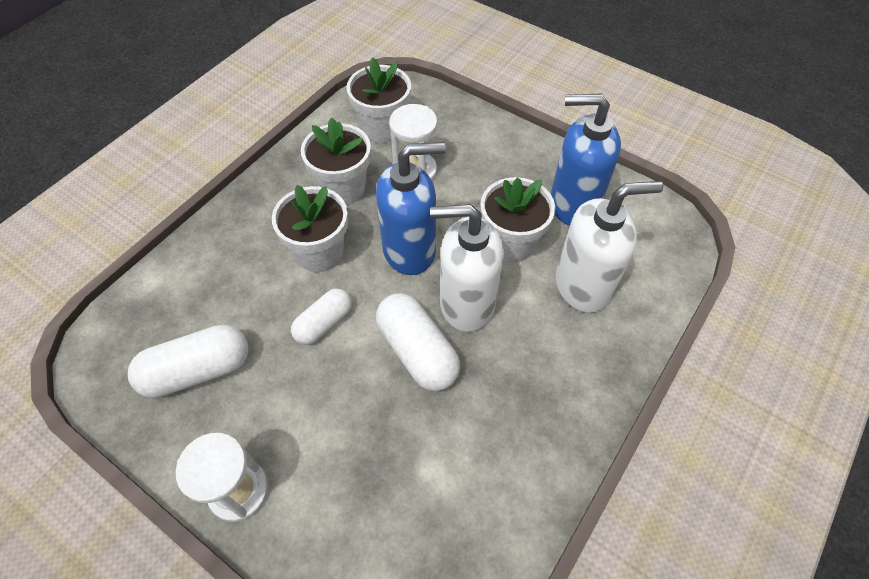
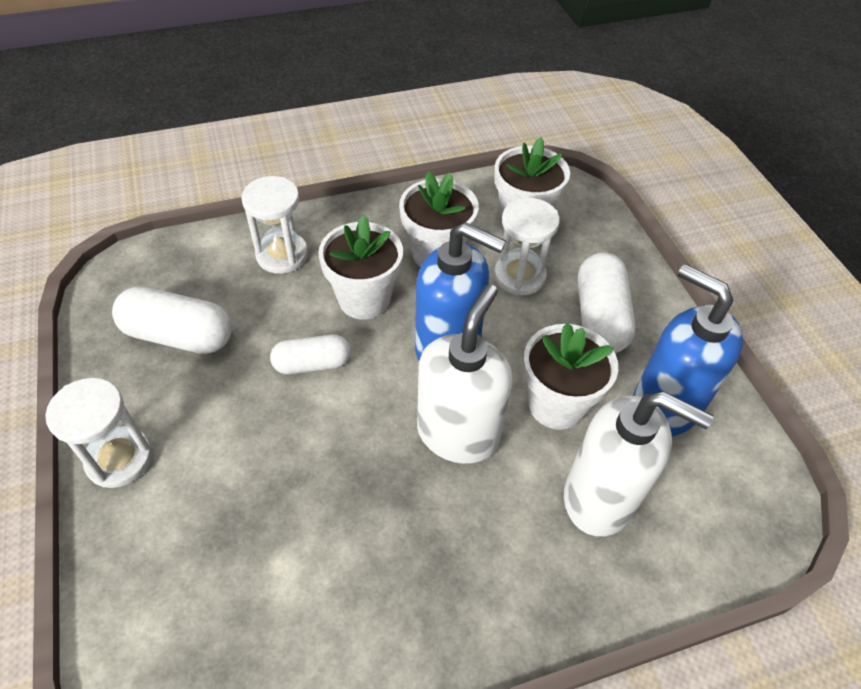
camera: 35 degrees right, 5 degrees down
white capsule [376,294,460,391] -> white capsule moved to [578,253,636,353]
white soap dispenser [430,204,504,332] -> white soap dispenser turned 75 degrees clockwise [417,284,513,464]
none -> white hourglass [241,176,308,274]

